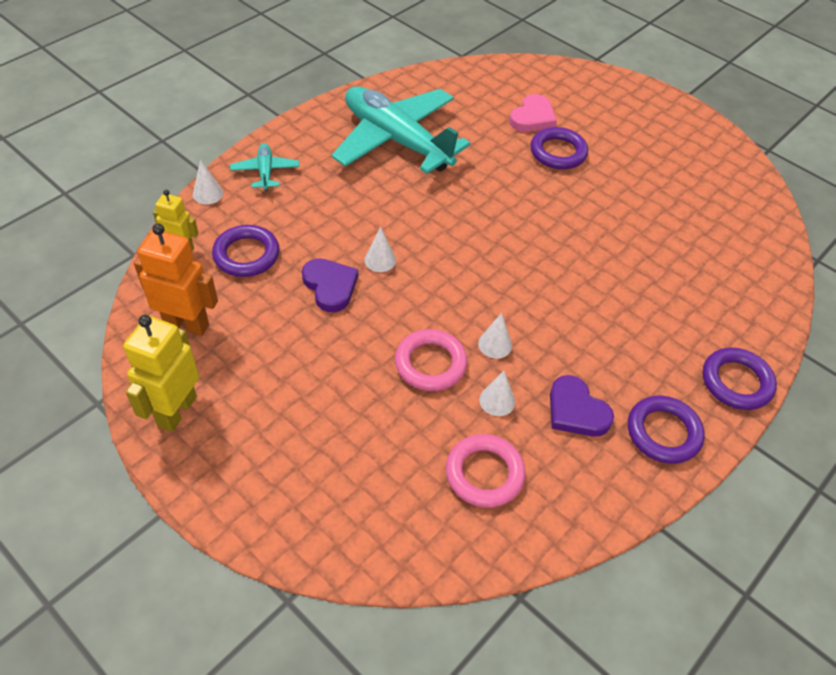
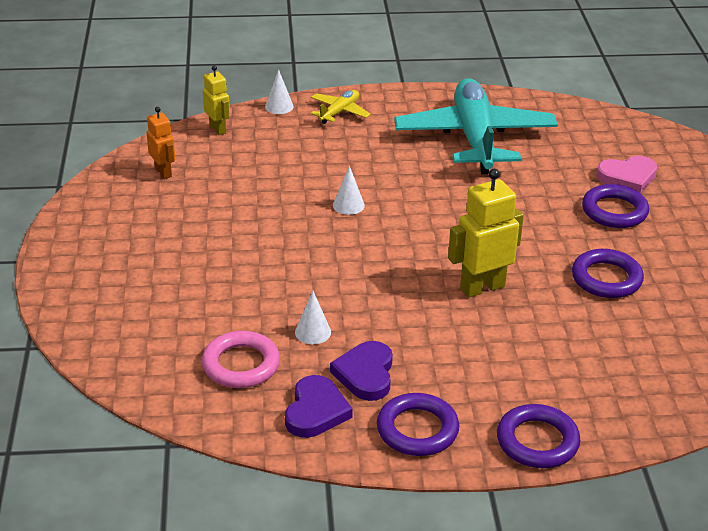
camera: 45 degrees right, 15 degrees down
yellow robot [123,315,199,432] -> yellow robot moved to [448,169,524,298]
orange robot [134,223,218,336] -> orange robot [147,107,175,179], size x0.60
purple ring [212,225,279,277] -> purple ring moved to [572,249,644,298]
turquoise plane [230,143,300,191] -> yellow plane [311,90,371,124]
purple heart [302,258,358,312] -> purple heart moved to [285,375,353,438]
pink ring [395,329,468,391] -> none
white cone [478,313,512,359] -> none

